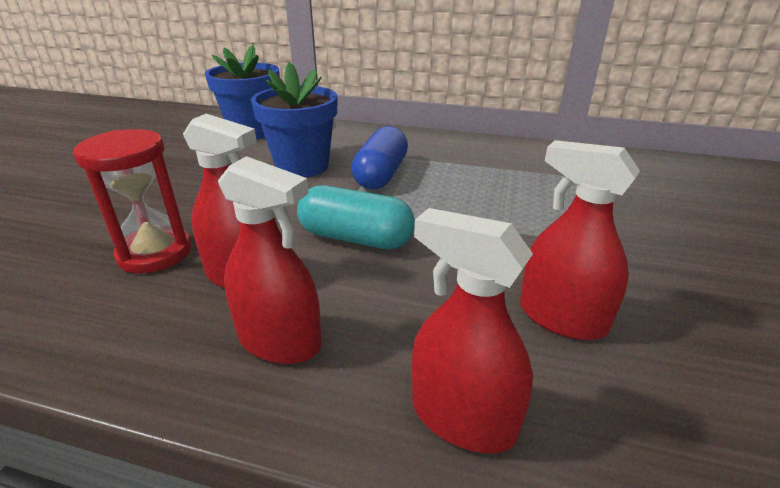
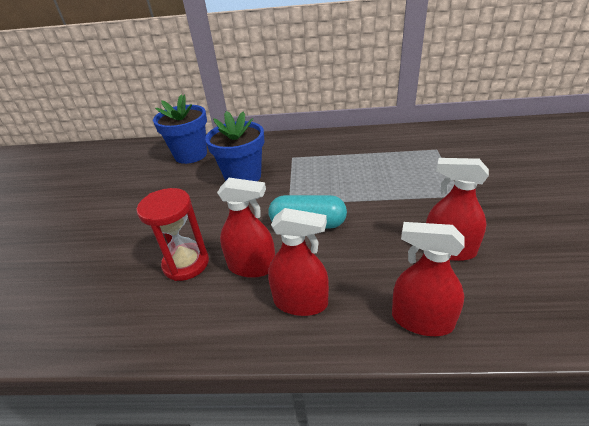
camera: 10 degrees left, 5 degrees up
blue capsule [351,126,408,189] -> none

